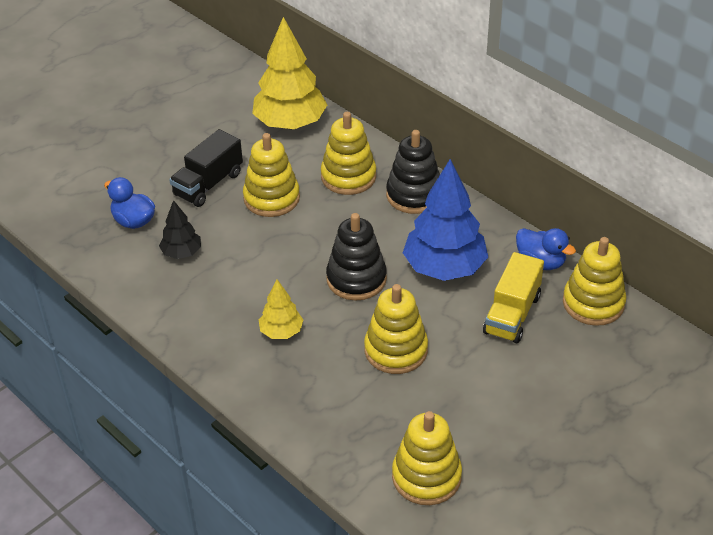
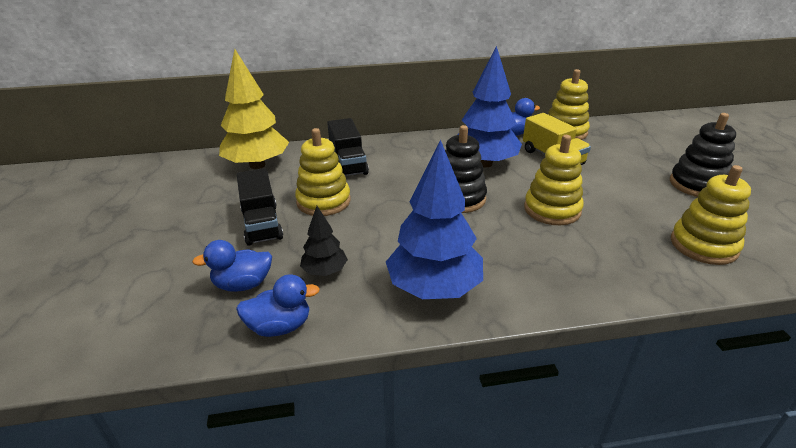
camera: 55 degrees left, 10 degrees down
yellow tree [259,279,303,339] -> none
yellow stacking toy [321,112,376,195] -> black truck [327,118,369,176]
black stacking toy [386,130,440,214] -> black stacking toy moved to [670,113,736,197]
none -> blue duck [236,274,320,337]
none -> blue tree [386,139,483,299]

